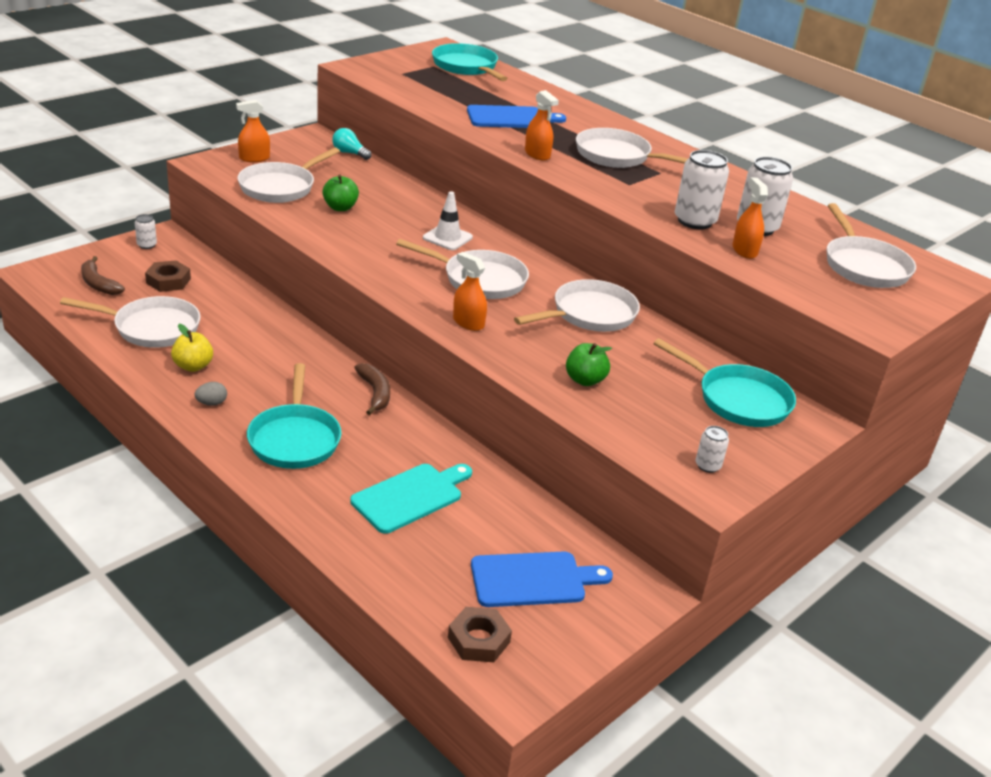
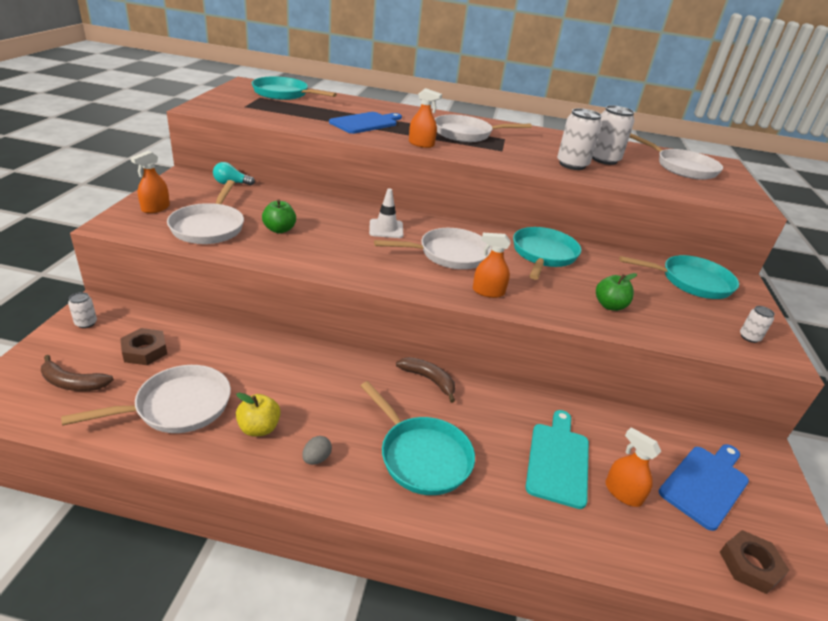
camera: 35 degrees left, 0 degrees up
white pan [514,279,640,332] -> turquoise pan [513,227,581,280]
orange spray bottle [733,178,768,259] -> orange spray bottle moved to [605,427,661,507]

